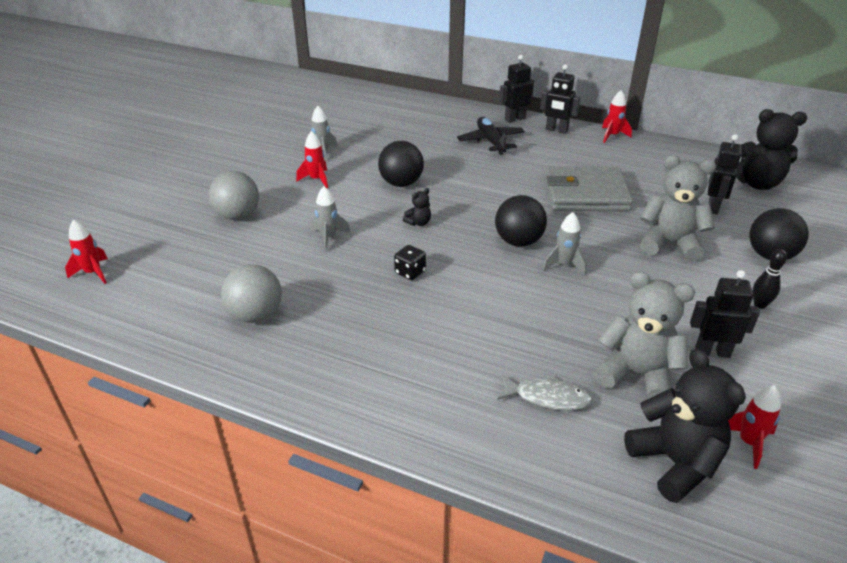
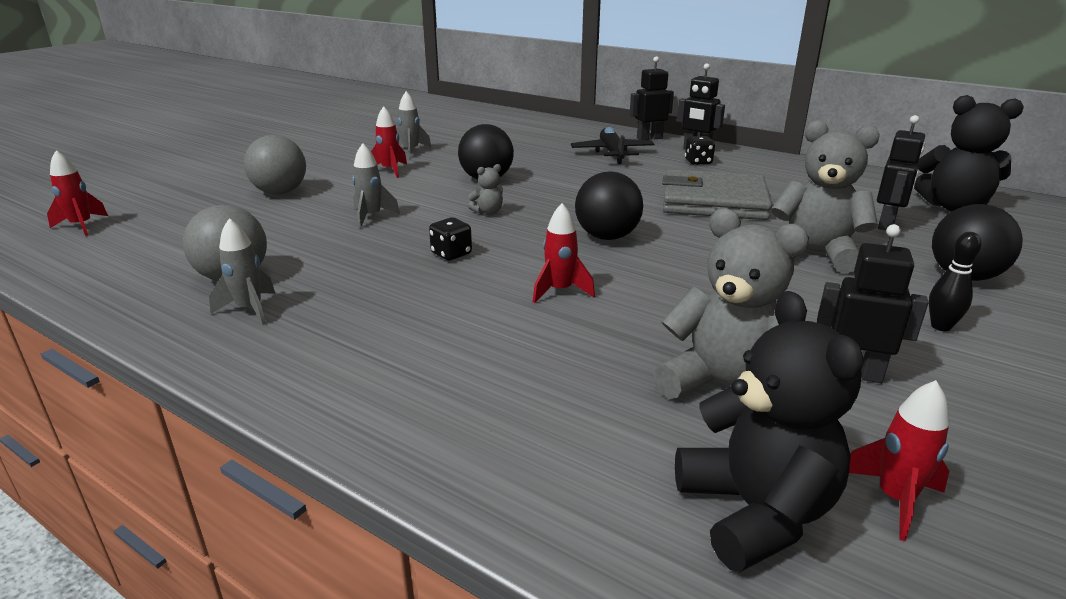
camera: 10 degrees right, 10 degrees down
black teddy bear [403,188,431,226] -> grey teddy bear [468,164,503,215]
grey fish [497,374,592,411] -> none
grey rocket [543,212,586,275] -> grey rocket moved to [209,218,275,325]
red rocket [602,90,632,143] -> red rocket moved to [533,203,595,303]
none -> black dice [685,136,715,165]

